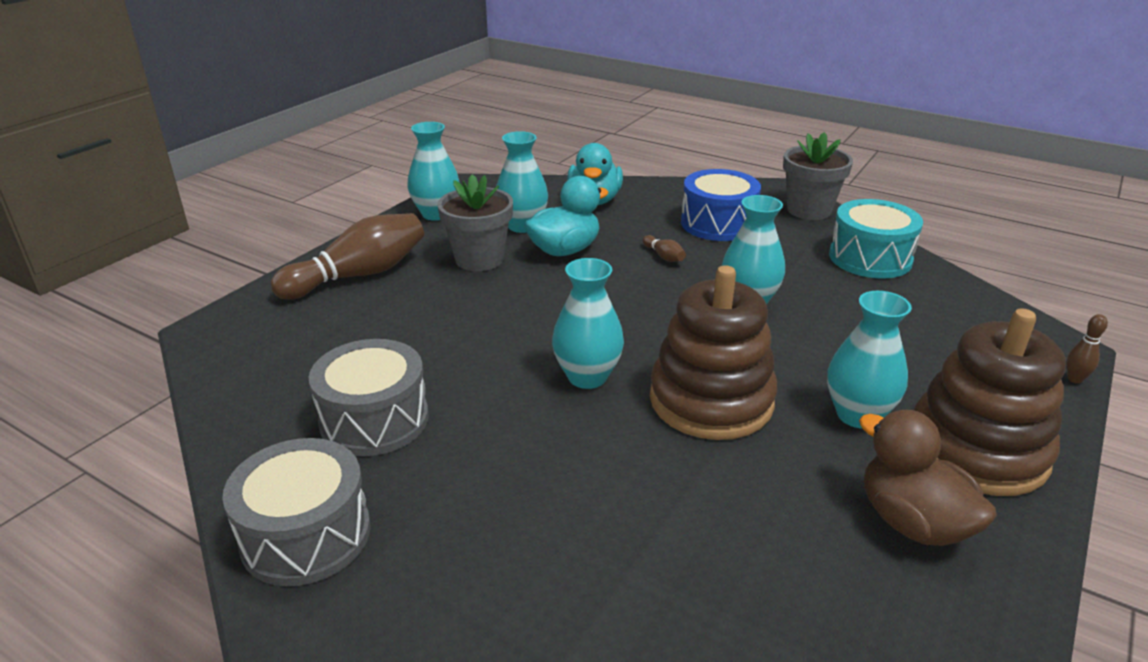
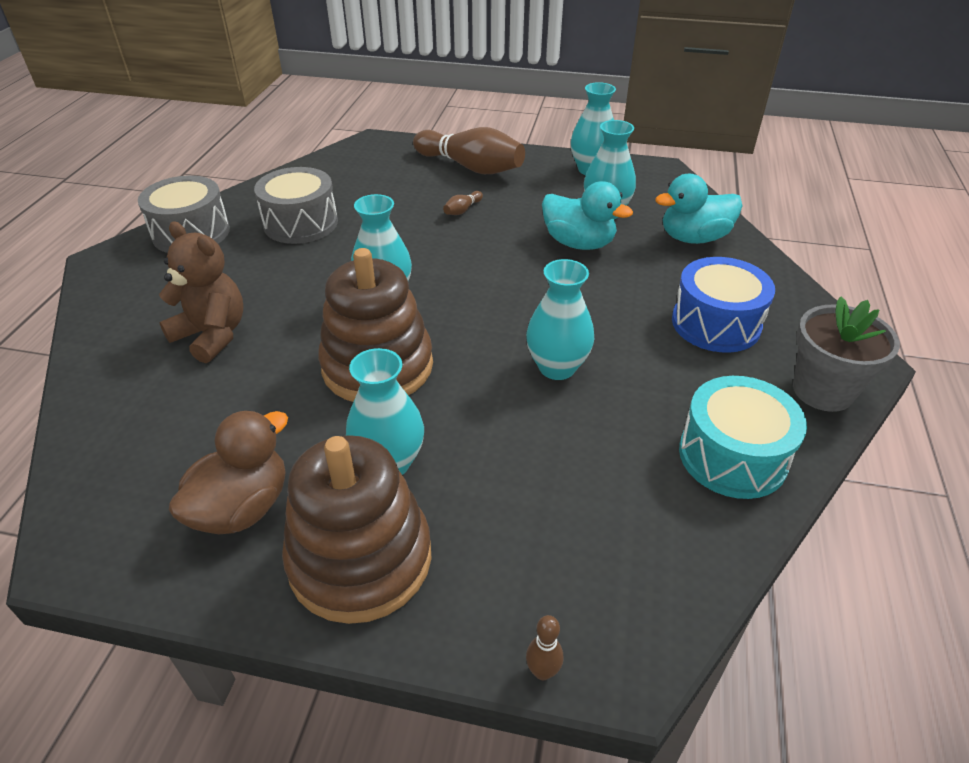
camera: 70 degrees right, 10 degrees up
grey flower pot [437,174,513,271] -> none
brown bowling pin [642,235,686,262] -> brown bowling pin moved to [443,191,483,215]
none -> brown teddy bear [159,222,243,363]

